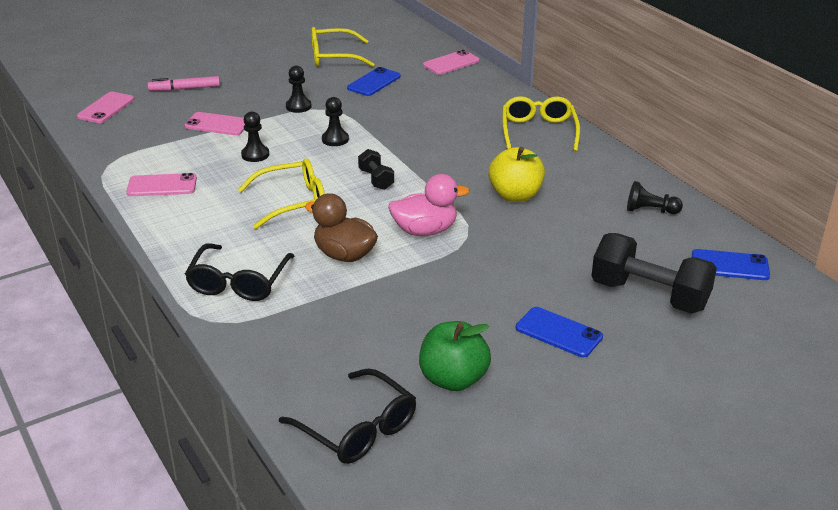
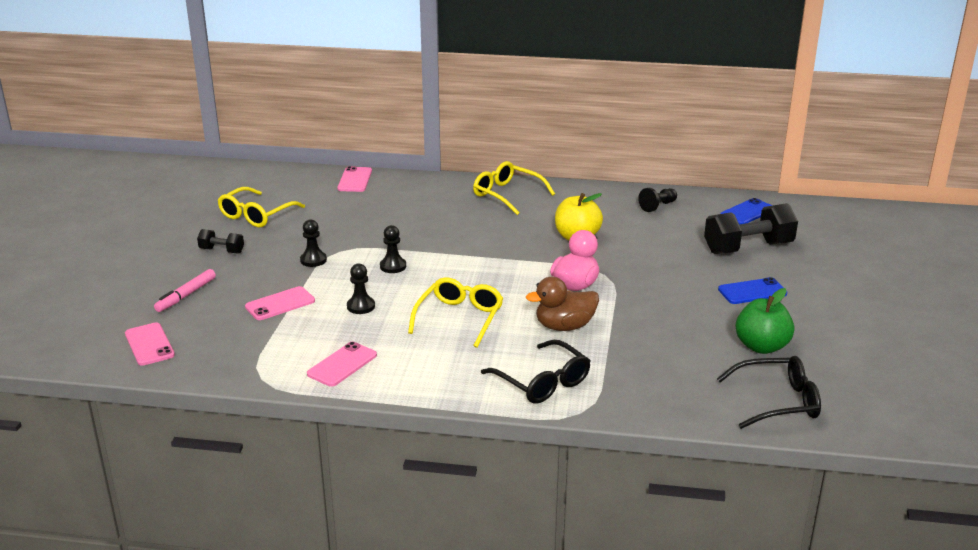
camera: 50 degrees left, 5 degrees down
blue phone [347,67,401,96] -> none
black dumbbell [358,149,394,190] -> black dumbbell moved to [197,229,244,254]

